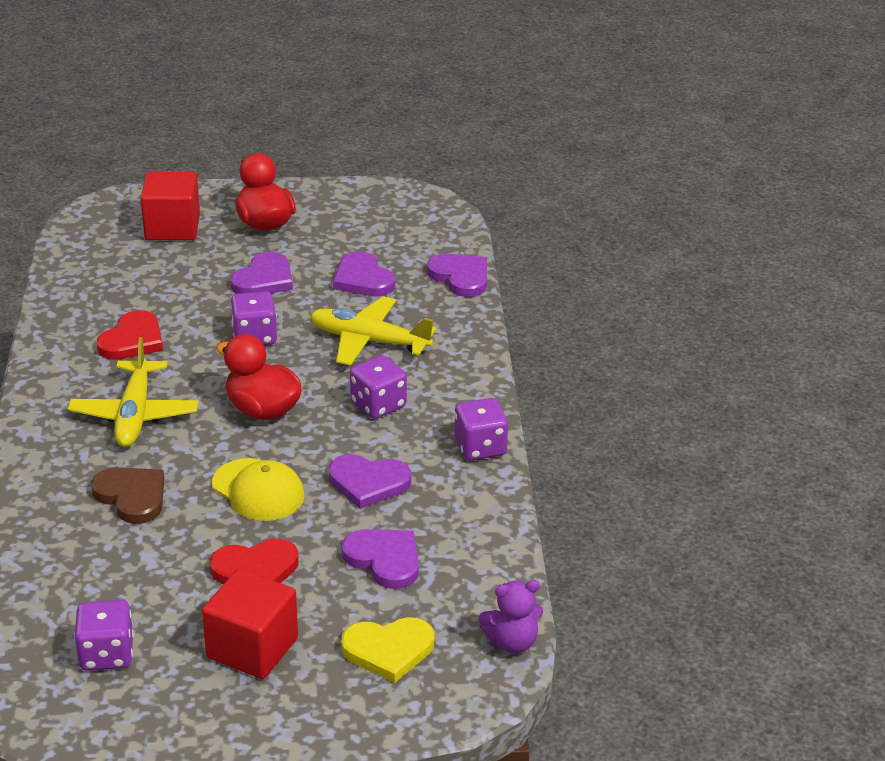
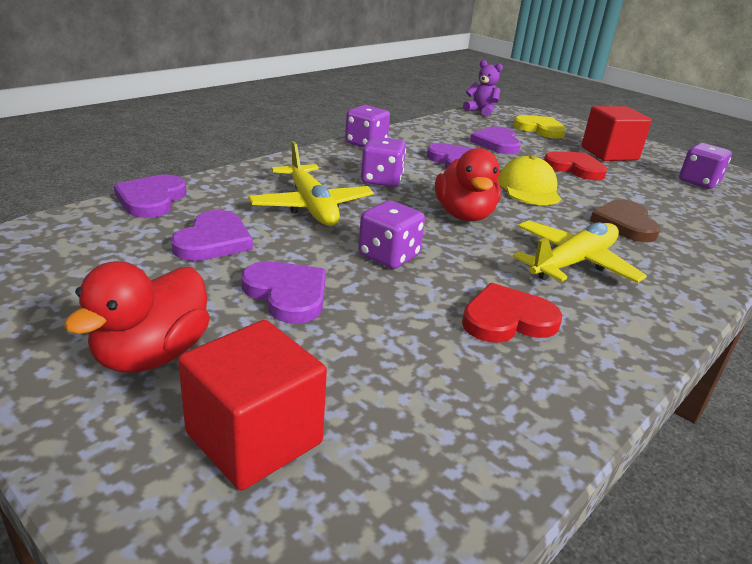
camera: 135 degrees left, 5 degrees down
purple heart [231,252,293,294] -> purple heart turned 60 degrees clockwise [241,261,326,324]

